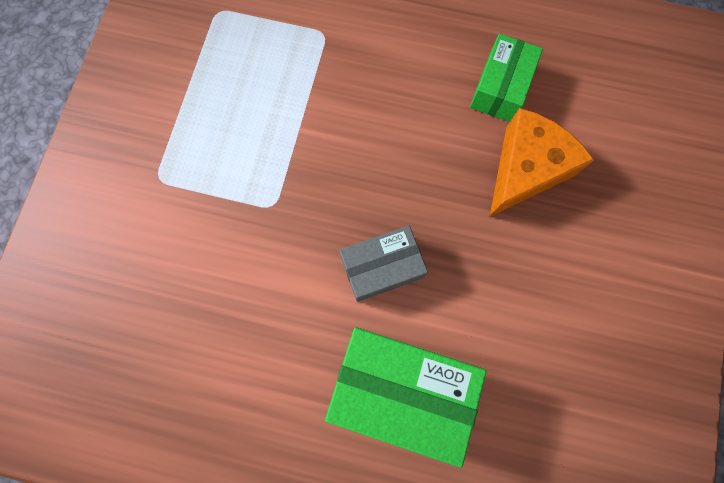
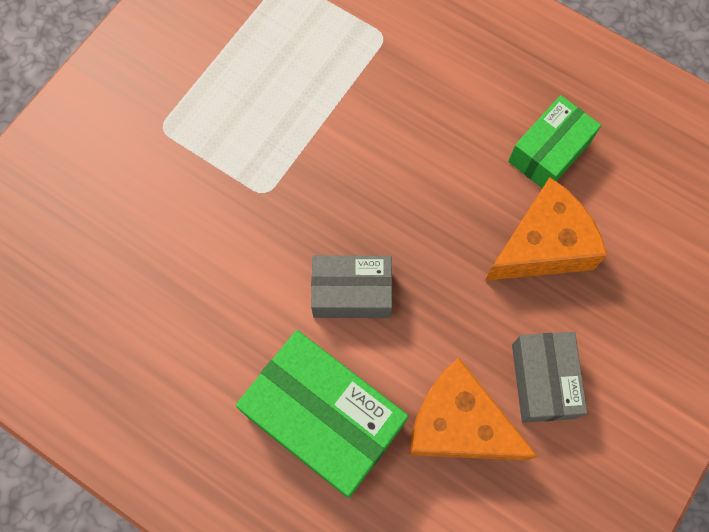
camera: 20 degrees right, 5 degrees down
none -> orange cheese [409,357,538,461]
none -> grey box [512,332,587,423]

